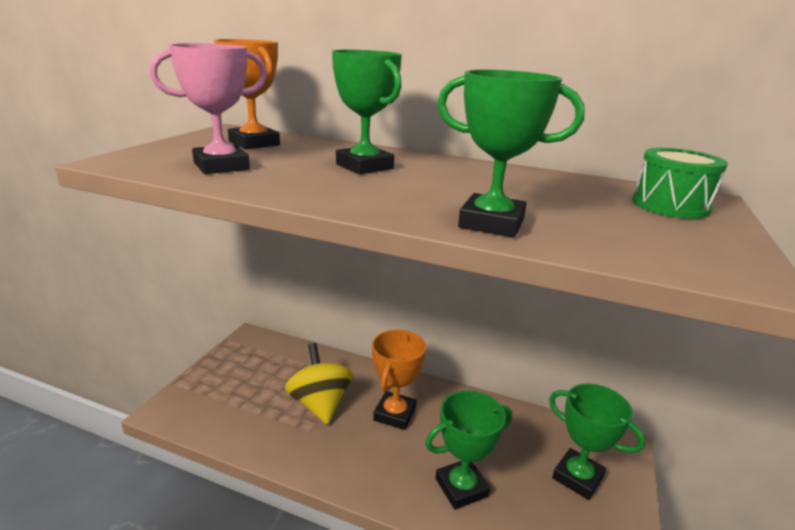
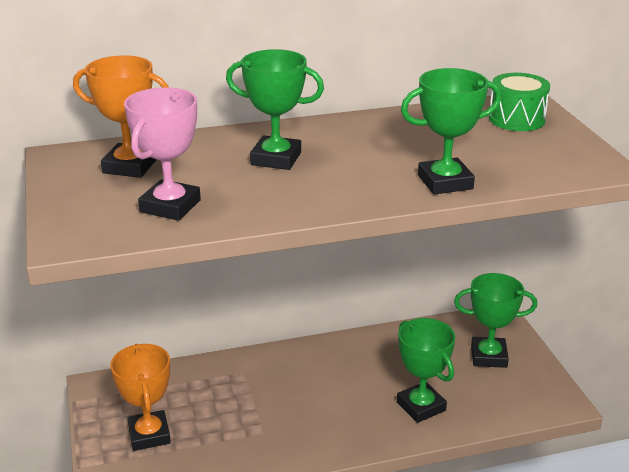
camera: 35 degrees left, 5 degrees up
yellow spinning top [285,343,353,425] -> none
orange trophy [372,330,426,430] -> orange trophy moved to [110,344,171,451]
green trophy [425,390,512,509] -> green trophy turned 60 degrees counterclockwise [397,318,455,423]

